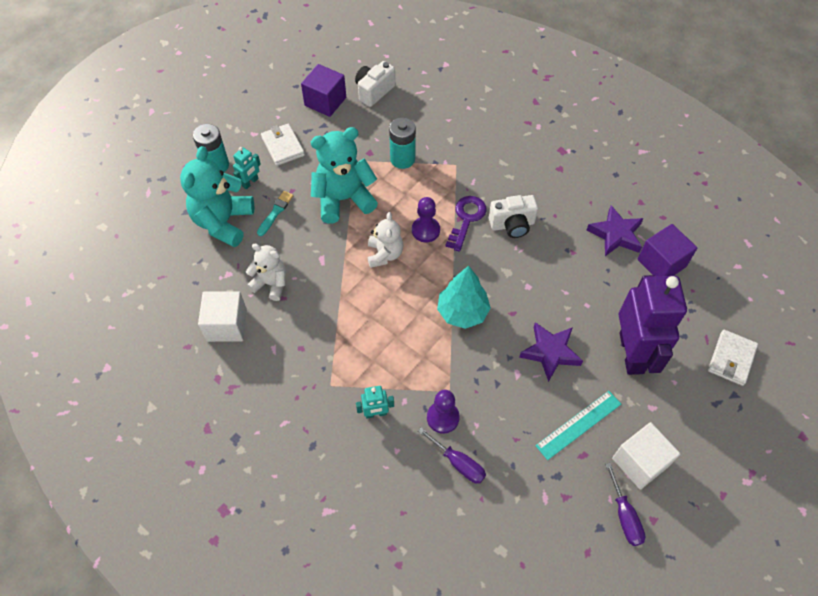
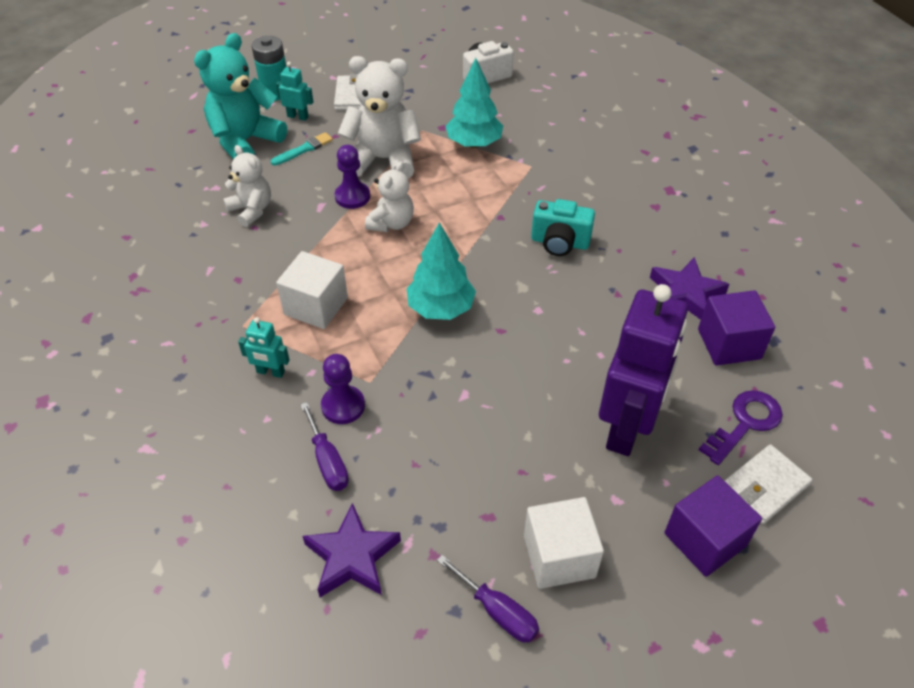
camera: 25 degrees right, 10 degrees down
white cube [198,291,247,342] -> white cube moved to [276,251,348,329]
turquoise robot [233,147,261,189] -> turquoise robot turned 135 degrees counterclockwise [276,62,313,121]
purple cube [301,64,346,117] -> purple cube moved to [665,475,762,577]
turquoise teddy bear [311,127,378,224] -> white teddy bear [338,56,421,179]
turquoise battery [389,117,416,169] -> turquoise tree [445,58,503,148]
purple pawn [412,197,440,242] -> purple pawn moved to [335,145,370,209]
purple key [445,196,487,252] -> purple key moved to [699,390,783,465]
white camera [489,195,538,238] -> turquoise camera [531,199,595,256]
purple star [519,322,583,382] -> purple star moved to [303,503,401,597]
turquoise ruler [535,391,621,460] -> none
purple screwdriver [605,463,645,546] -> purple screwdriver turned 60 degrees counterclockwise [437,555,539,643]

